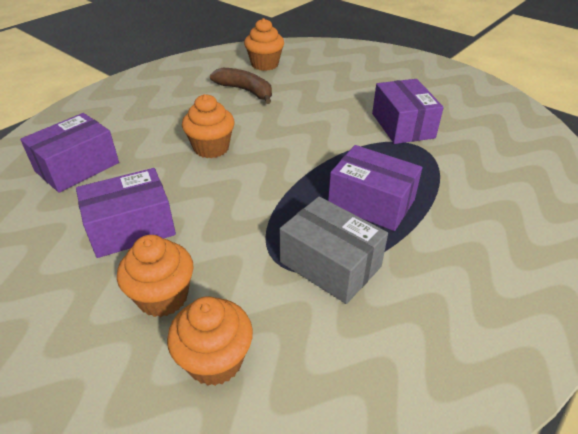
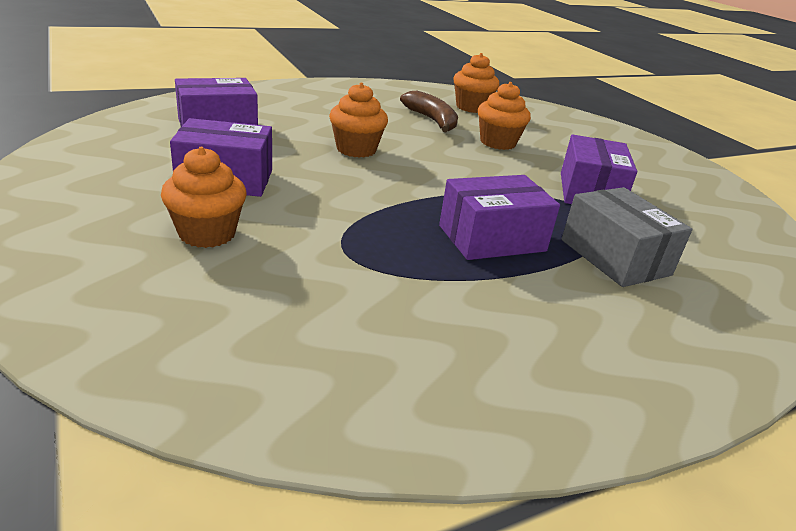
camera: 20 degrees right, 10 degrees down
orange cupcake [167,296,253,386] -> orange cupcake moved to [478,82,531,150]
grey box [280,196,388,304] -> grey box moved to [561,187,692,287]
purple box [328,145,422,231] -> purple box turned 75 degrees counterclockwise [439,175,560,260]

